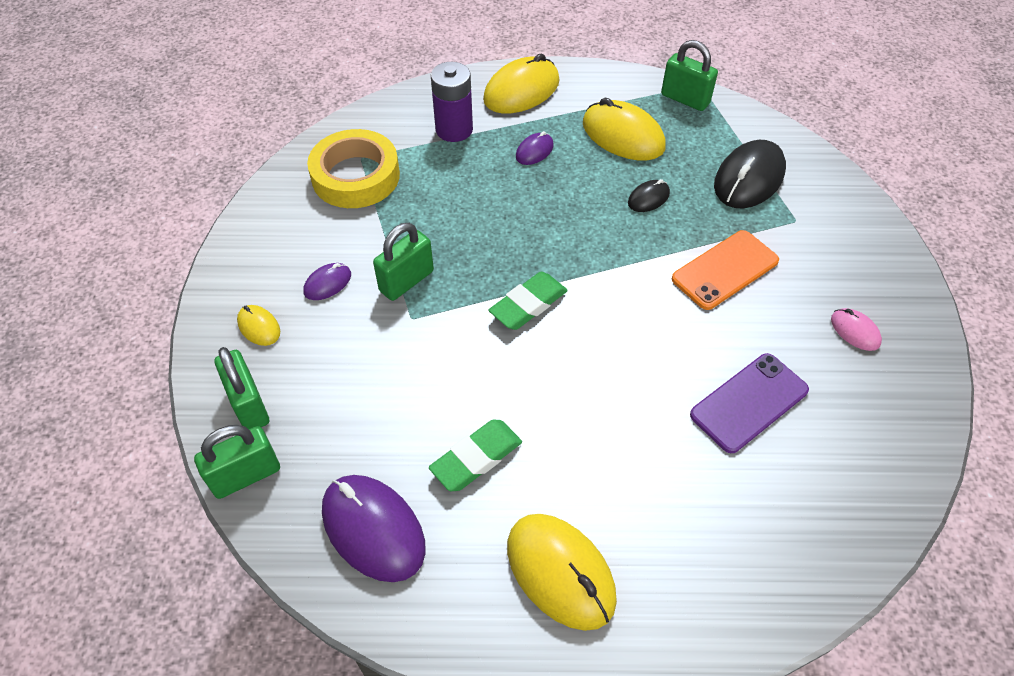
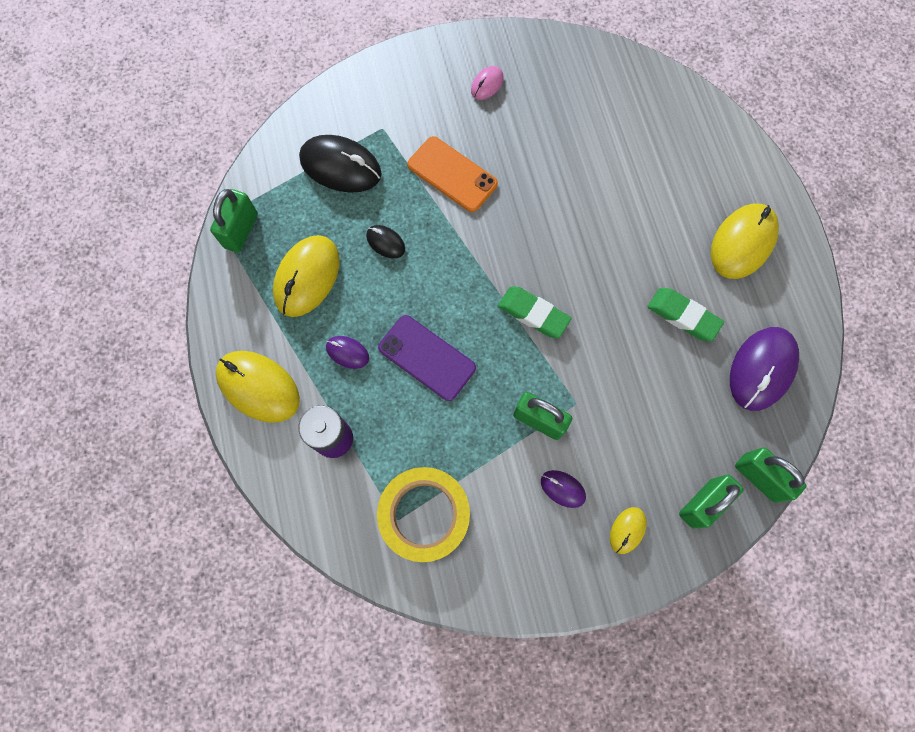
camera: 105 degrees left, 20 degrees up
purple phone [690,353,809,453] -> purple phone moved to [378,315,476,401]

